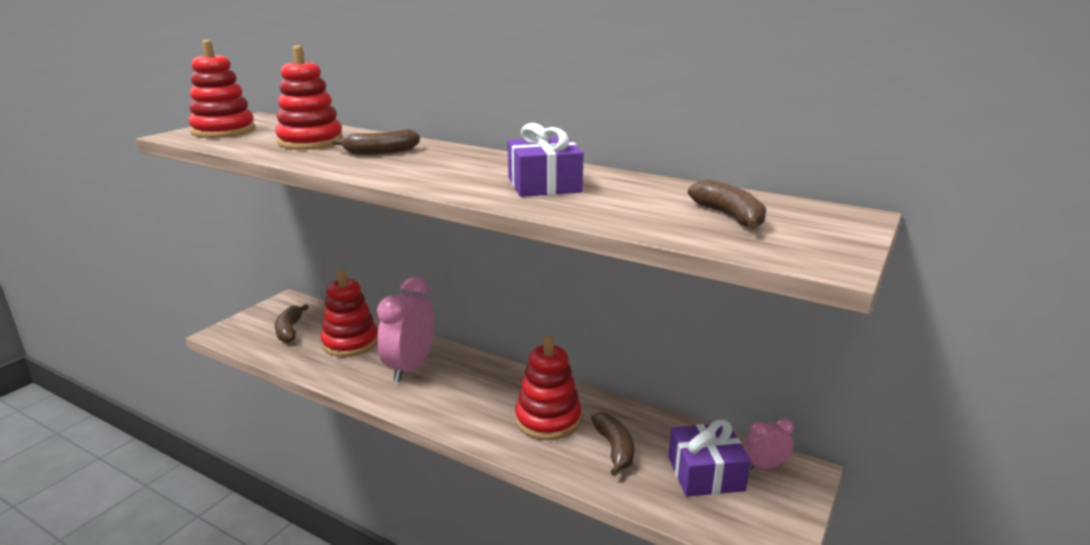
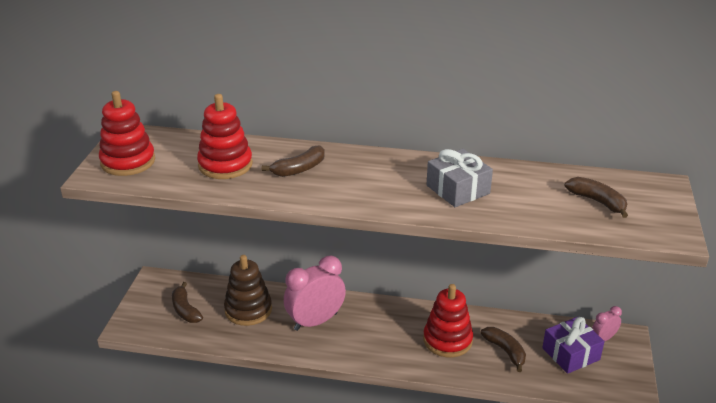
camera: 20 degrees left, 10 degrees up
red stacking toy [320,269,378,357] -> brown stacking toy [224,255,272,326]
pink clock [377,277,434,382] -> pink clock turned 60 degrees clockwise [284,256,346,331]
purple gift [508,123,583,197] -> grey gift [426,149,493,207]

